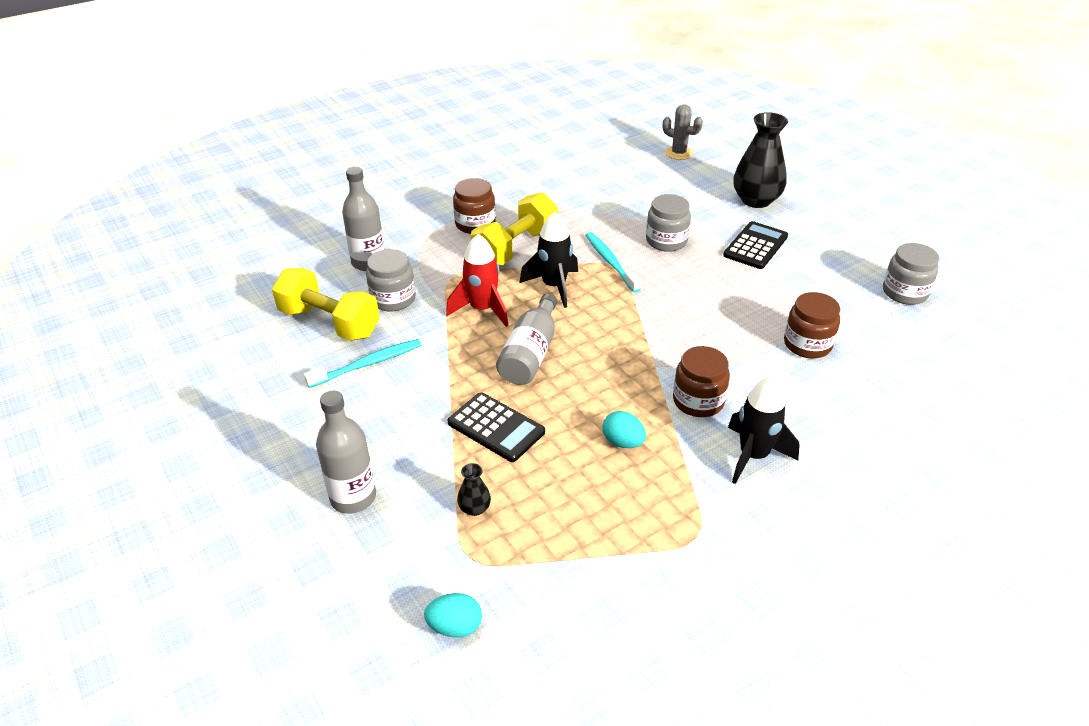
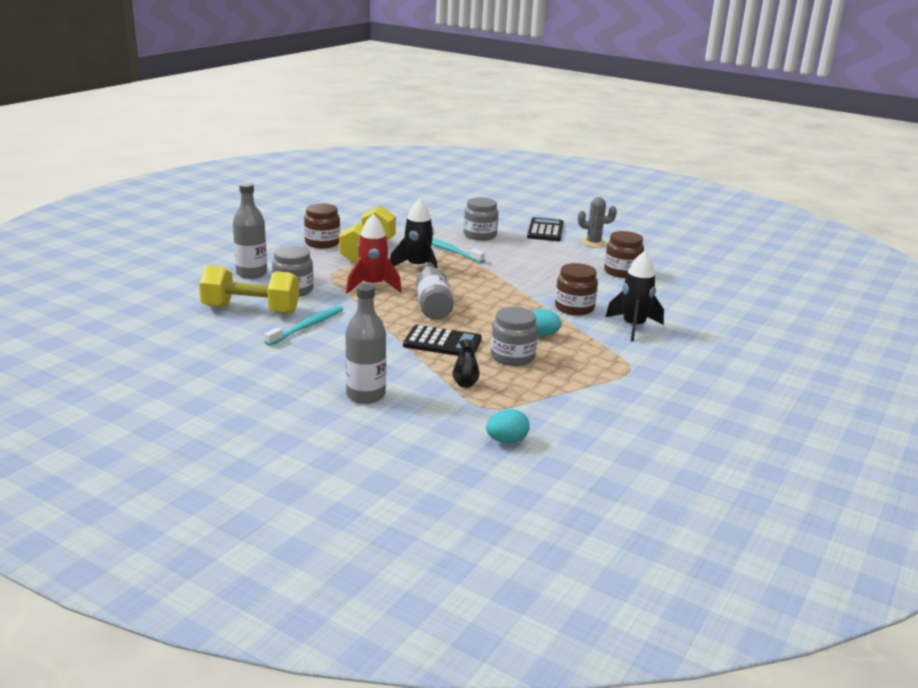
camera: 25 degrees left, 15 degrees down
grey cactus [663,105,703,160] -> grey cactus moved to [578,197,617,248]
black vase [733,112,788,208] -> none
grey jar [883,243,939,305] -> grey jar moved to [491,307,538,366]

